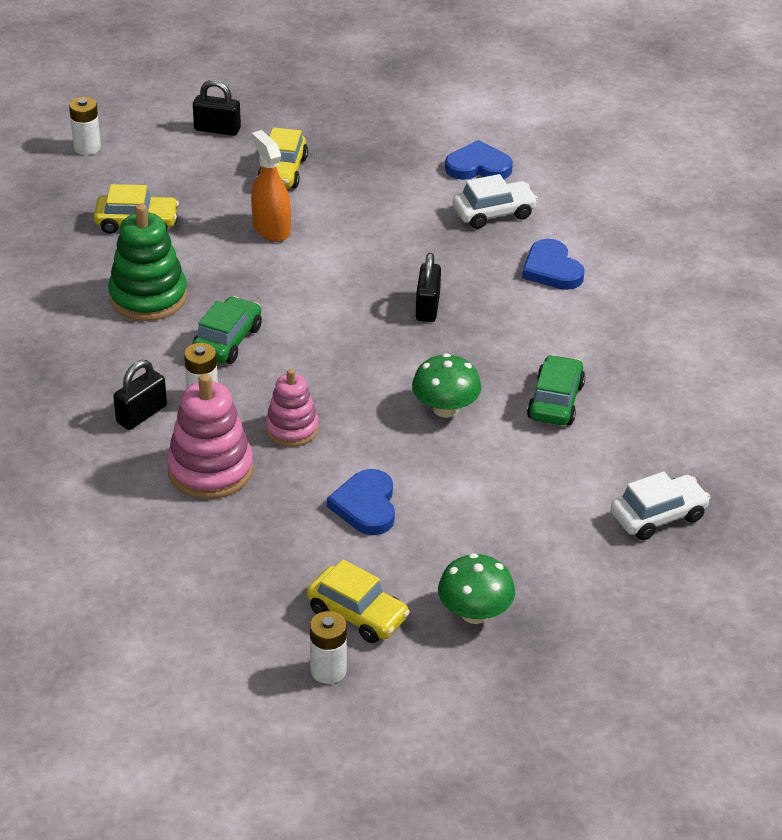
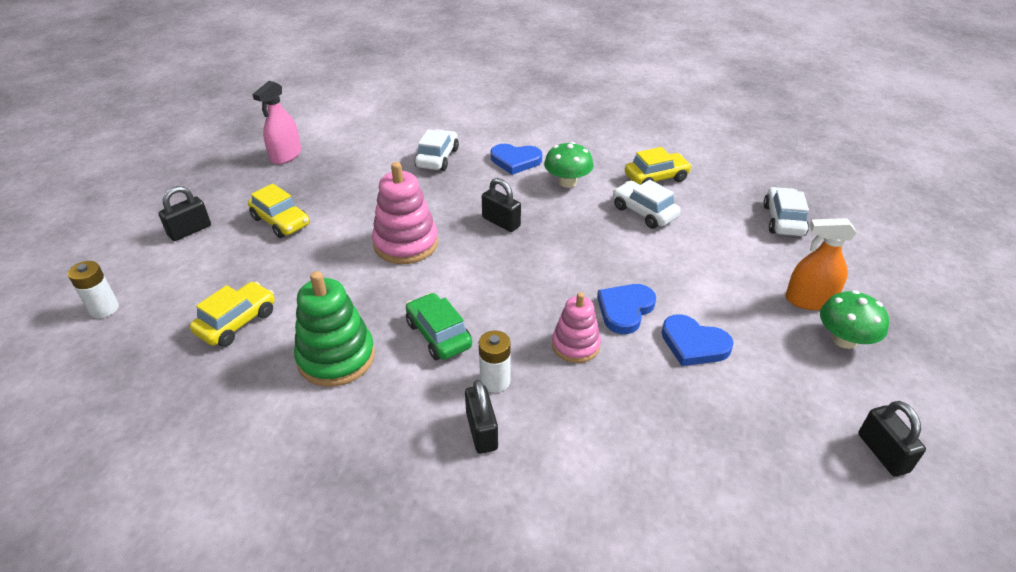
camera: 55 degrees left, 0 degrees up
pink stacking toy [167,374,253,499] -> pink stacking toy moved to [372,162,438,264]
orange spray bottle [251,130,291,242] -> orange spray bottle moved to [785,218,857,310]
yellow car [307,559,410,643] -> yellow car moved to [625,147,692,185]
white battery [310,611,347,684] -> black padlock [858,401,926,477]
green mushroom [412,353,481,418] -> green mushroom moved to [544,142,593,188]
blue heart [445,140,513,180] -> blue heart moved to [597,284,656,334]
green car [527,355,585,425] -> white car [613,180,681,229]
none -> pink spray bottle [252,81,301,164]

